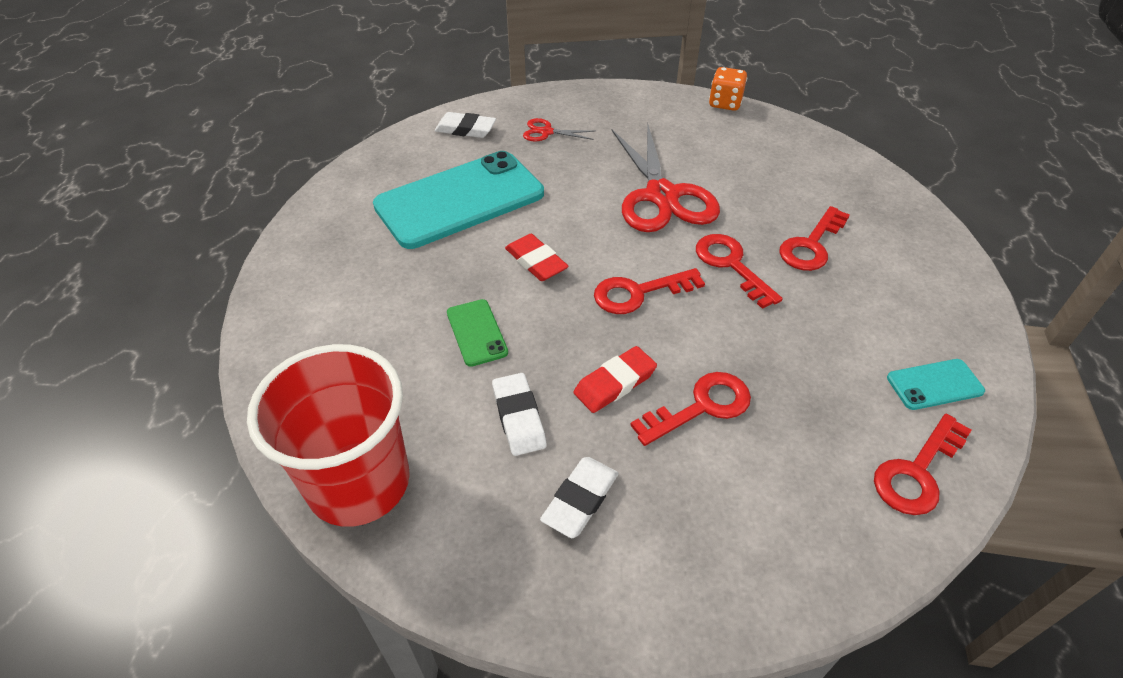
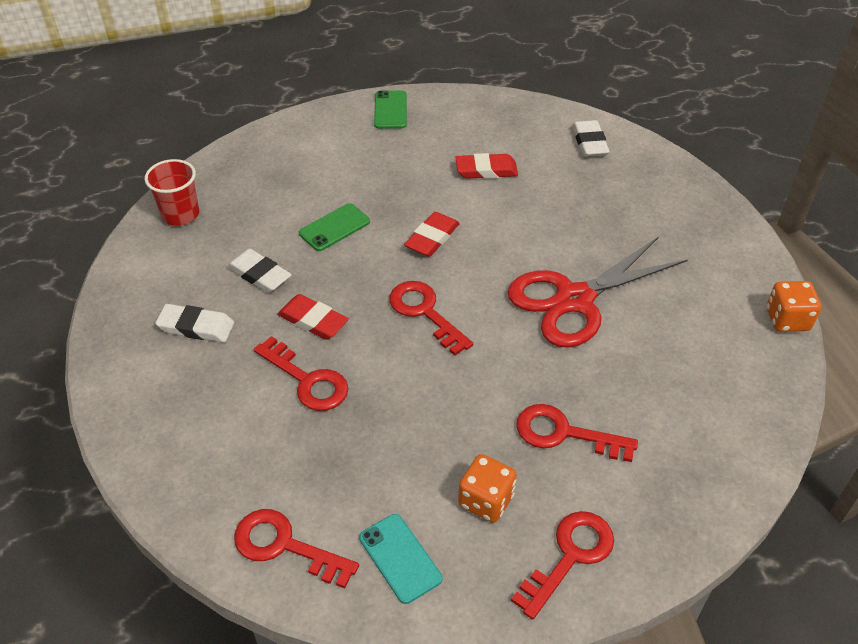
camera: 70 degrees right, 0 degrees up
red cup [247,344,410,527] -> red cup [144,159,199,226], size x0.53
turquoise phone [373,151,544,249] -> red eraser [455,153,518,179]
white eraser [492,373,547,456] -> white eraser turned 75 degrees clockwise [227,249,292,293]
red scissors [523,118,595,142] -> none
red key [696,234,783,309] -> red key moved to [511,511,614,619]
none -> green phone [374,90,407,129]
none -> orange dice [458,454,517,523]

